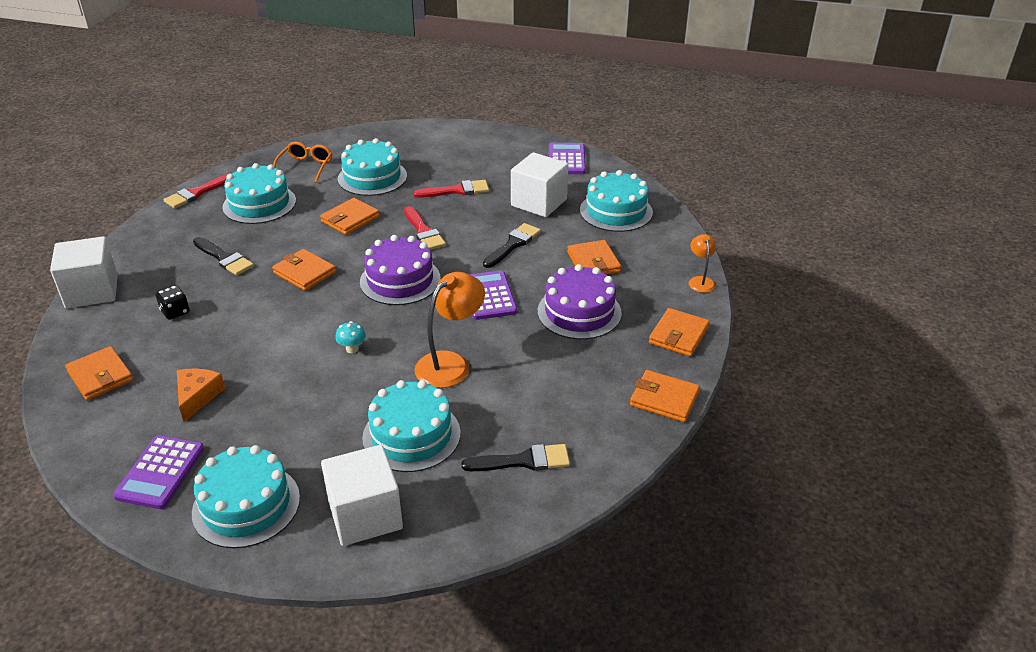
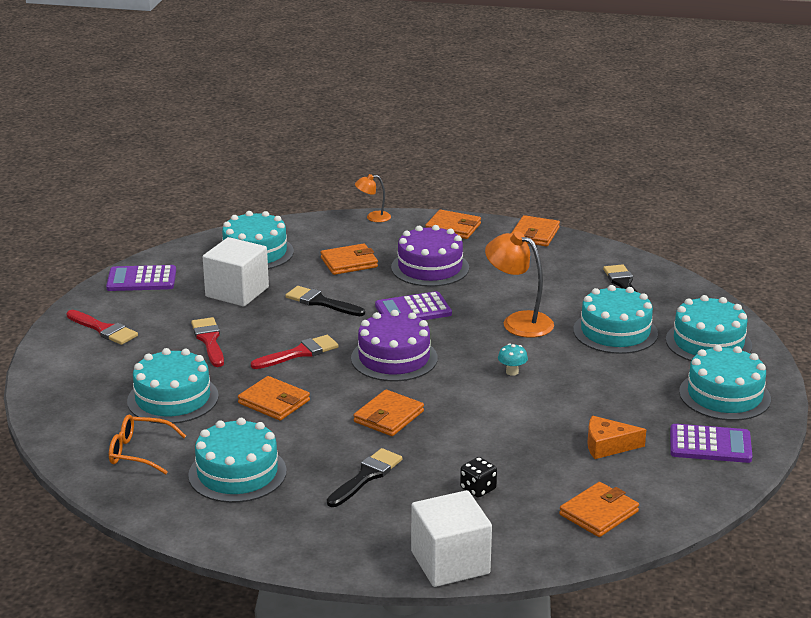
camera: 95 degrees left, 10 degrees down
red brush [163,173,231,208] -> red brush moved to [67,310,138,345]
white cube [321,445,403,546] -> turquoise cake [666,295,752,361]

